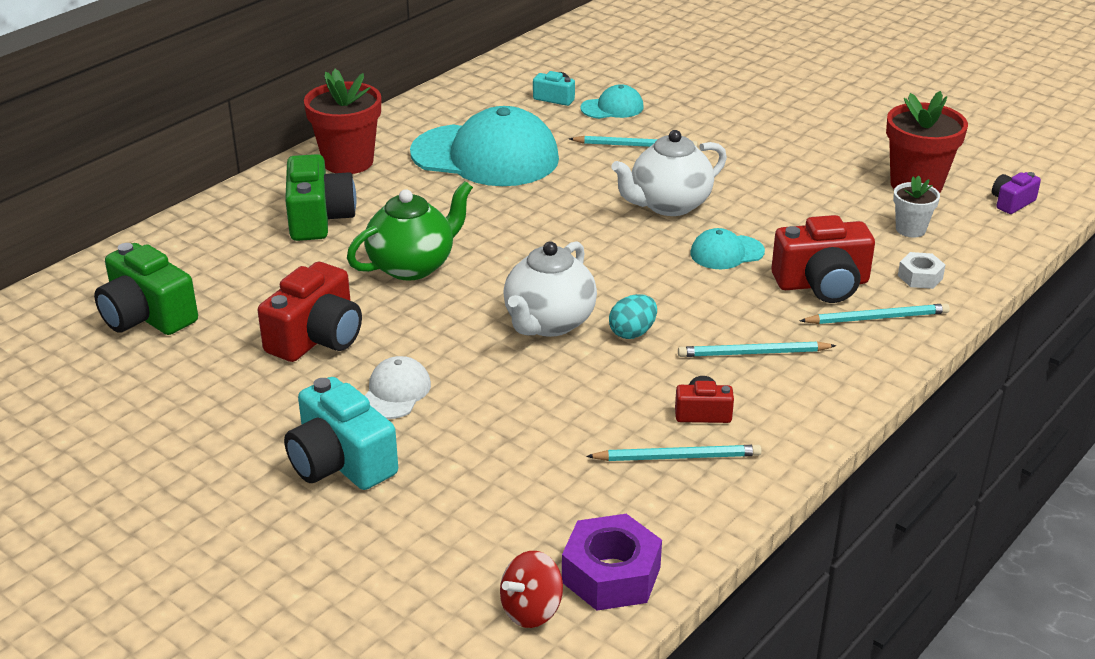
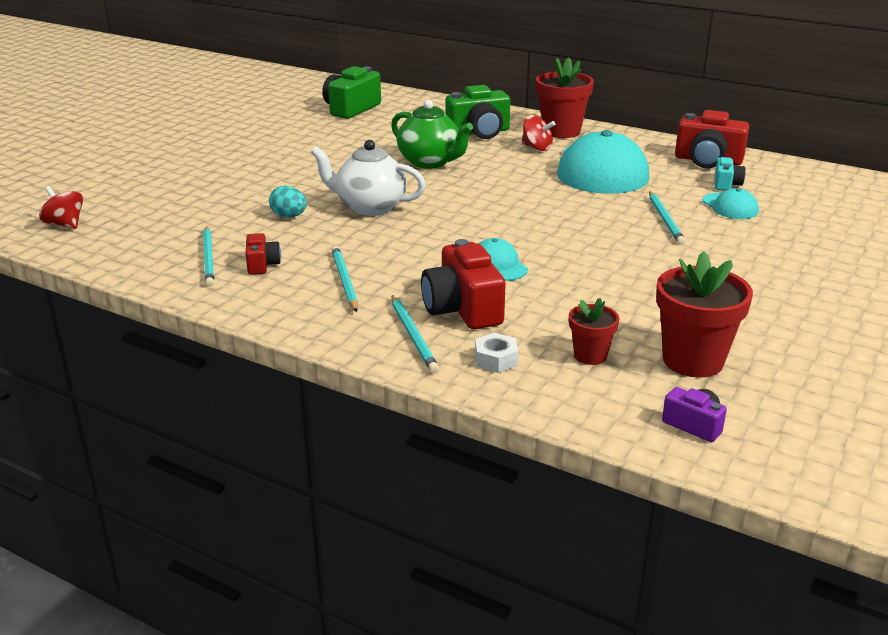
camera: 80 degrees right, 5 degrees down
red camera [258,262,362,362] -> red camera moved to [675,110,749,168]
turquoise camera [284,377,398,490] -> none
white cap [365,356,431,419] -> none
purple nut [562,514,662,611] -> none
turquoise egg [609,294,657,339] -> turquoise egg moved to [269,186,307,218]
white teapot [611,130,727,216] -> none
white flower pot [893,175,940,237] -> red flower pot [569,298,619,365]
none -> red spinning top [522,115,555,151]

